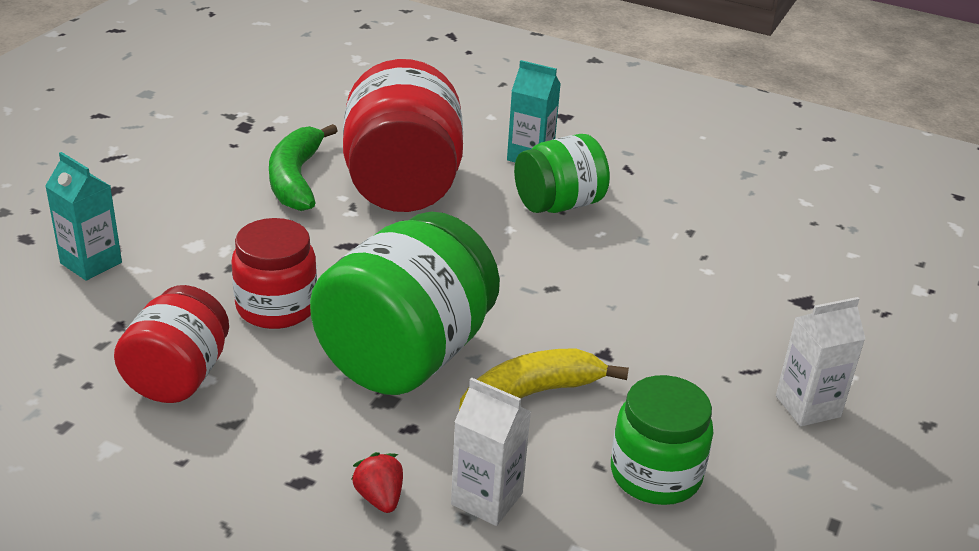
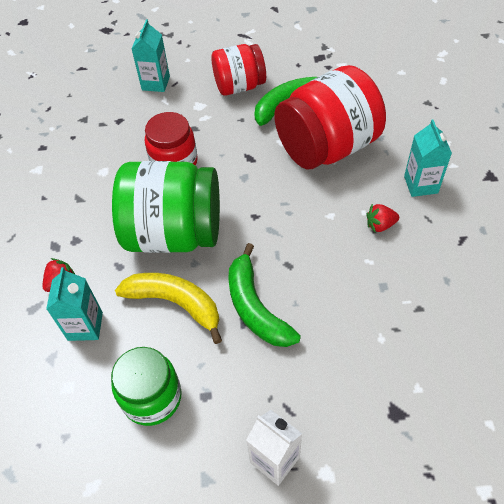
camera: 65 degrees right, 20 degrees up
red jar [114,285,229,403] -> red jar moved to [212,44,266,95]
white carton [451,377,531,526] -> turquoise carton [46,267,103,341]
green jar [514,134,610,213] -> red strawberry [366,204,399,232]
none -> green banana [228,243,301,347]

